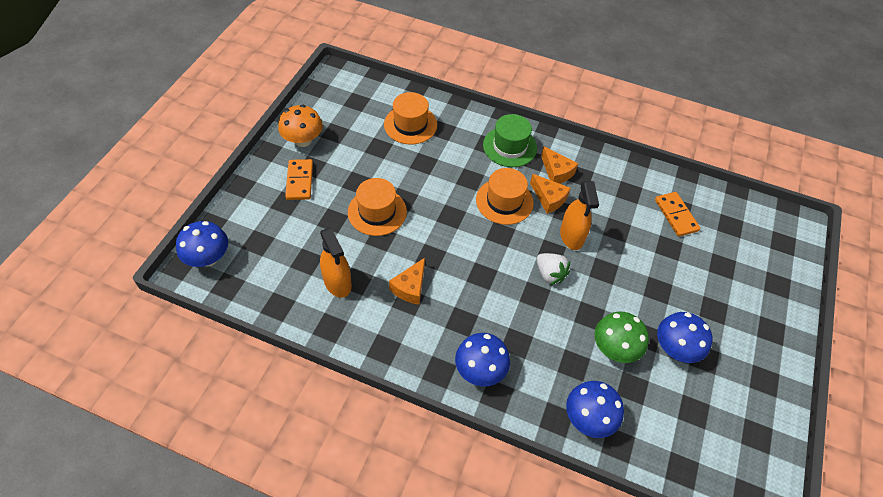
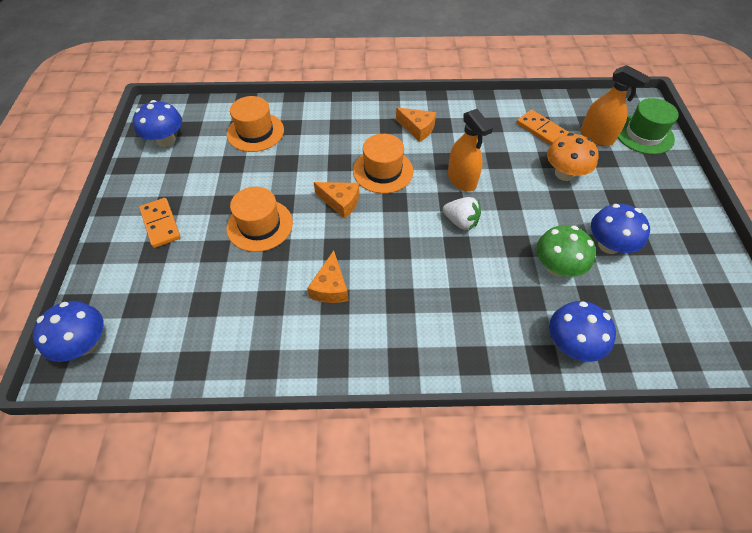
camera: 20 degrees left, 0 degrees up
orange mushroom [278,105,323,147] -> orange mushroom moved to [547,133,599,181]
orange spray bottle [320,227,352,298] -> orange spray bottle moved to [580,65,651,146]
blue mushroom [455,333,510,386] -> blue mushroom moved to [133,100,182,147]
green hat [483,114,537,167] -> green hat moved to [618,98,679,155]
orange cheese [530,174,571,214] -> orange cheese moved to [314,182,359,219]

